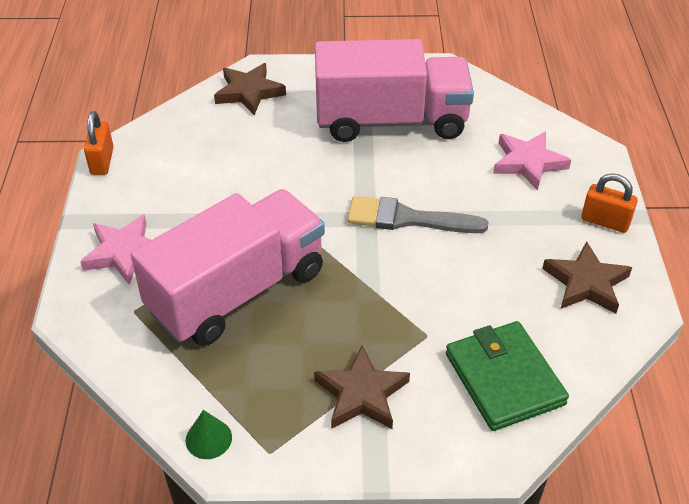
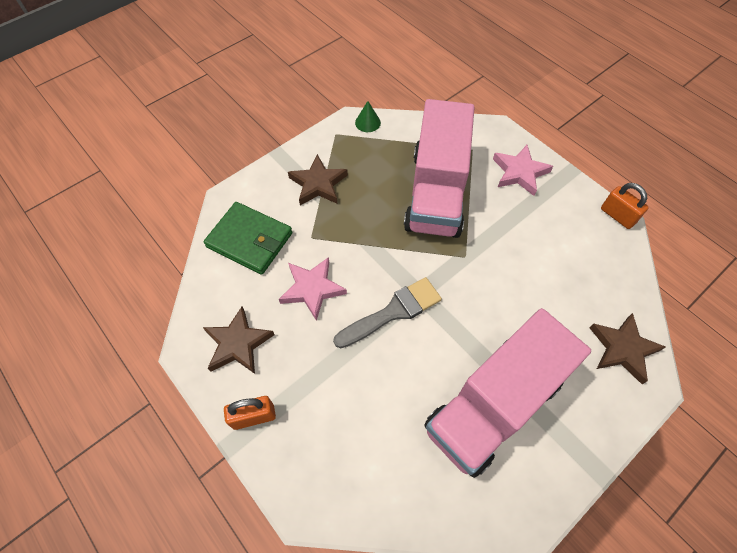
camera: 140 degrees right, 15 degrees up
pink star [493,131,571,191] -> pink star moved to [279,257,347,321]

